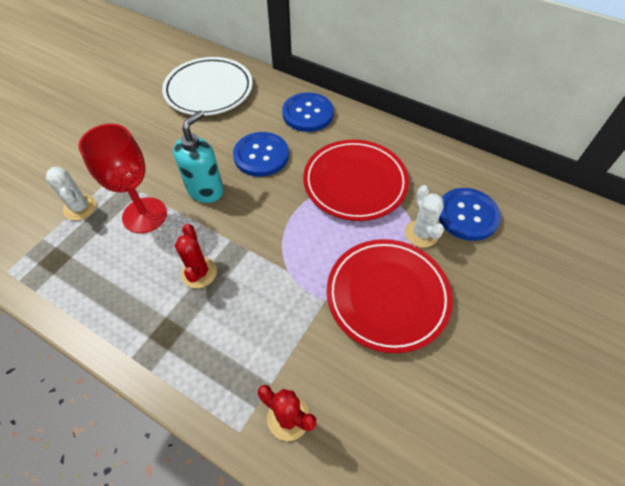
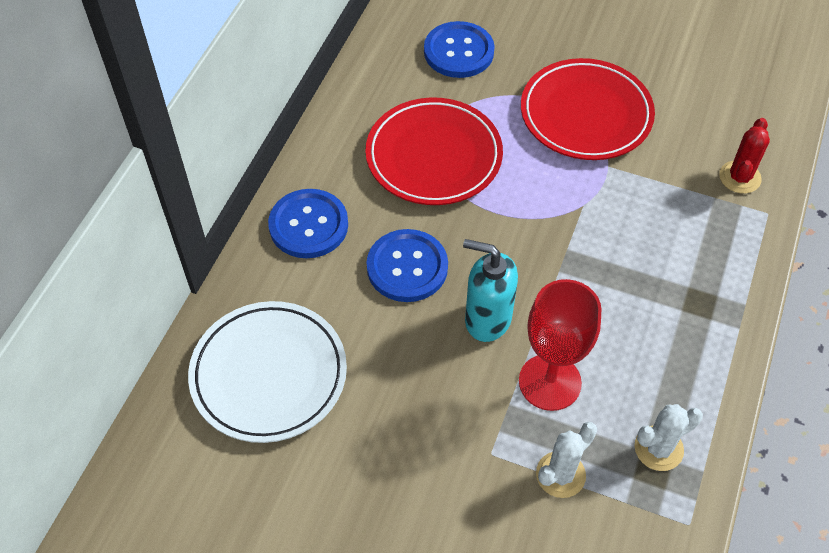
camera: 100 degrees left, 0 degrees up
red cactus [175,224,217,288] -> none
white cactus [405,185,444,248] -> white cactus moved to [635,404,703,471]

